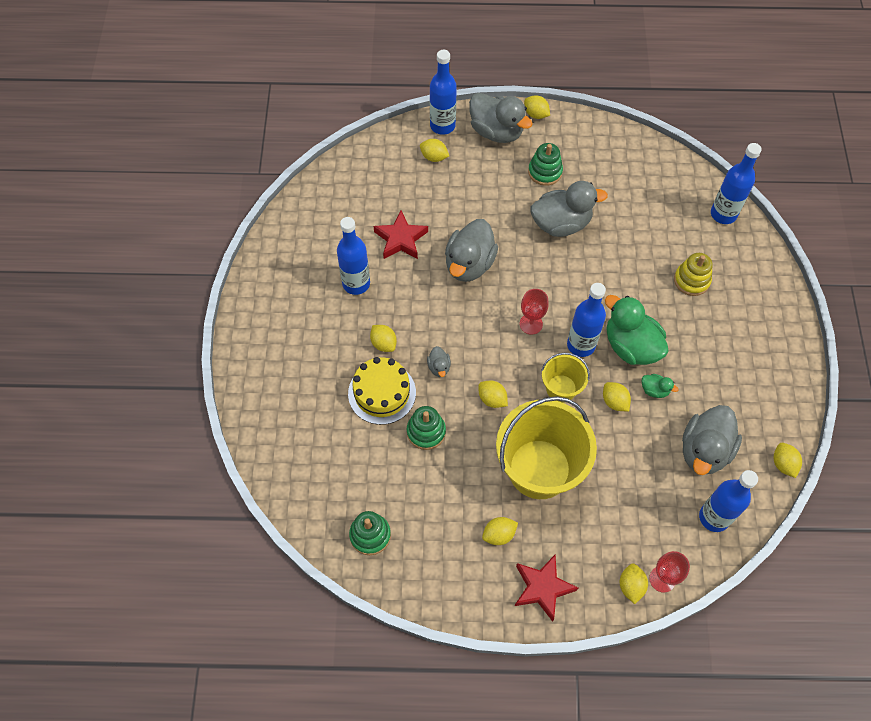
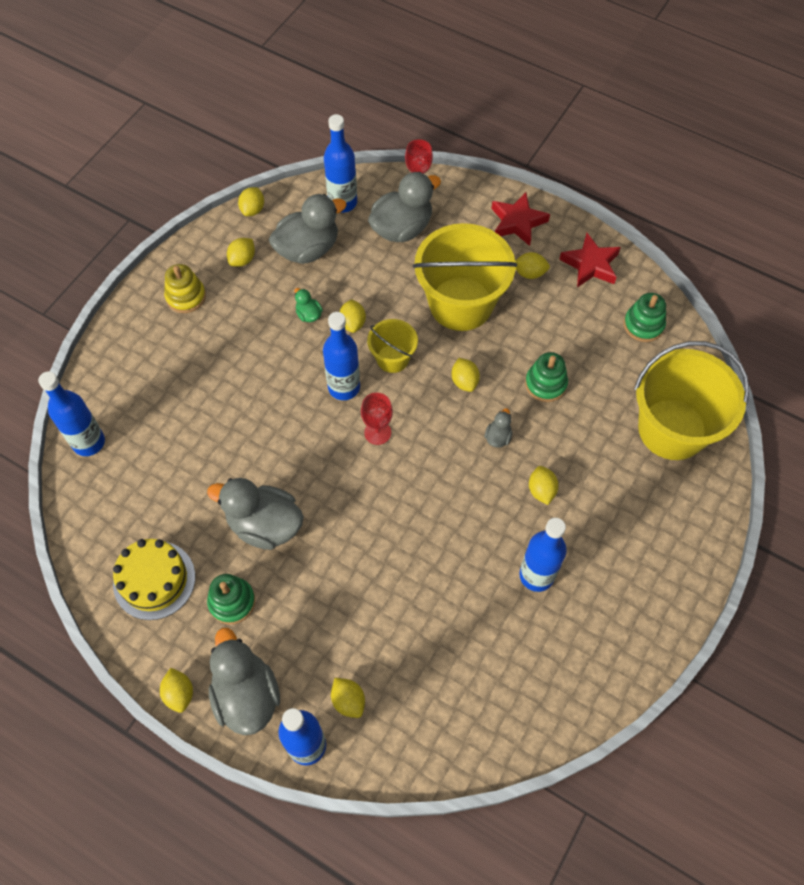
camera: 150 degrees left, 0 degrees up
yellow cake [348,357,416,425] -> yellow cake moved to [113,539,195,620]
red star [374,210,428,259] -> red star moved to [559,233,621,287]
grey duck [445,219,498,282] -> grey duck moved to [368,172,441,242]
green duck [605,295,669,365] -> none
yellow lemon [620,564,648,604] -> yellow lemon moved to [227,238,255,267]
yellow stacking toy [674,253,713,296] -> yellow stacking toy moved to [164,264,206,313]
none -> yellow bucket [634,341,750,460]

